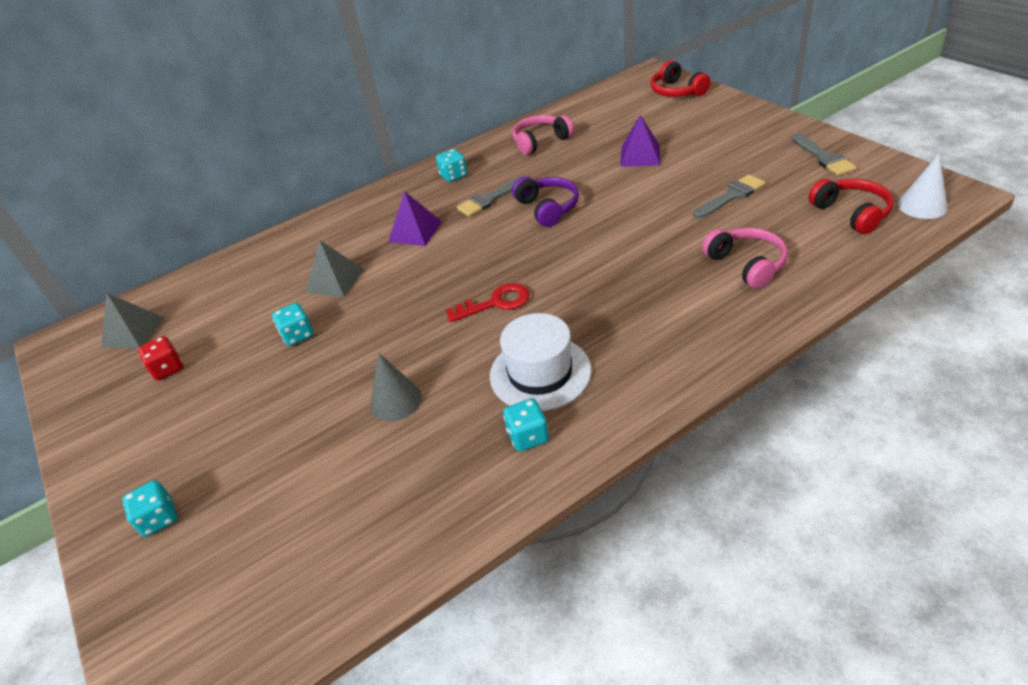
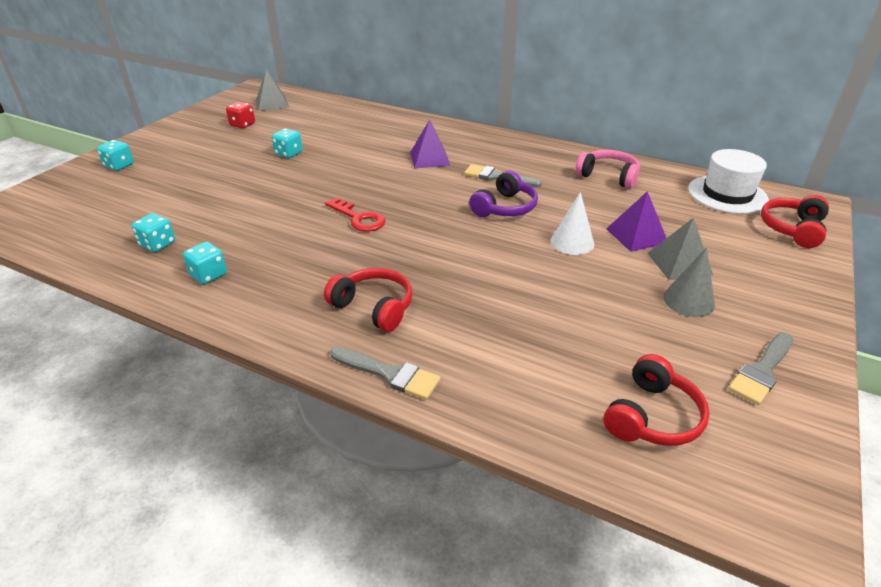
camera: 55 degrees right, 5 degrees down
grey pyramid [306,240,364,297] -> grey pyramid moved to [648,218,713,280]
grey cone [370,353,422,421] -> grey cone moved to [663,247,715,317]
turquoise dice [436,149,467,182] -> turquoise dice moved to [132,213,175,252]
white hat [490,313,591,411] -> white hat moved to [688,149,769,214]
grey brush [693,174,766,219] -> grey brush moved to [330,347,441,400]
pink headphones [702,228,788,289] -> none
white cone [898,154,948,219] -> white cone moved to [550,192,594,255]
none -> red headphones [324,268,412,332]

